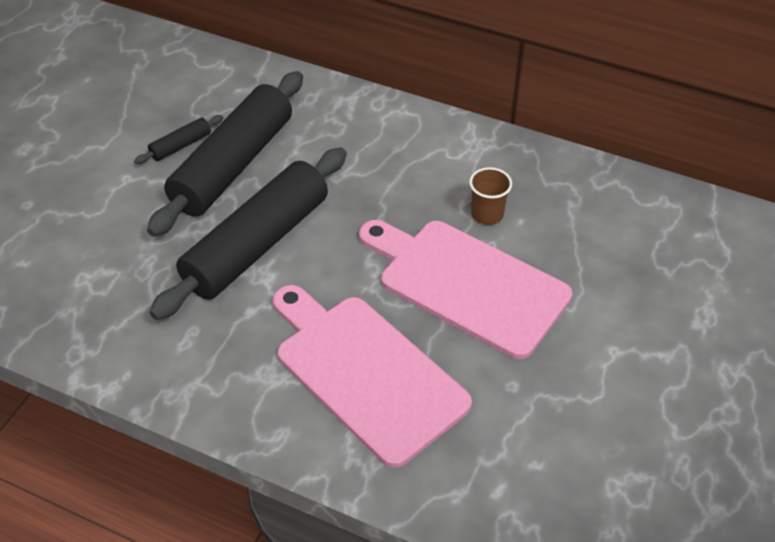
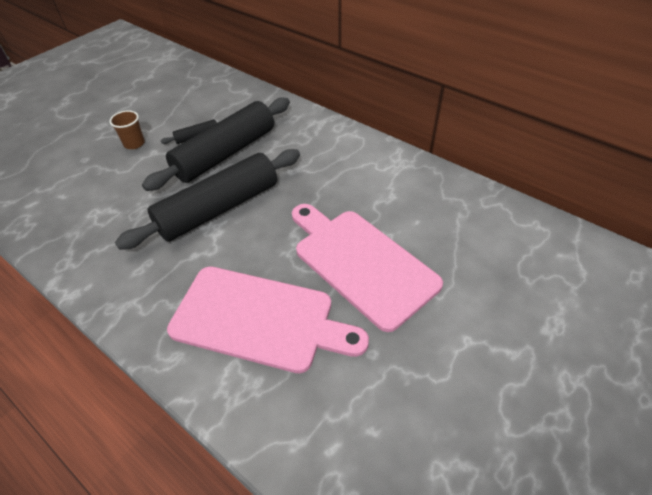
camera: 15 degrees right, 0 degrees up
pink cutting board [273,285,472,468] -> pink cutting board turned 135 degrees clockwise [167,266,369,373]
brown cup [469,167,512,225] -> brown cup moved to [110,110,145,149]

